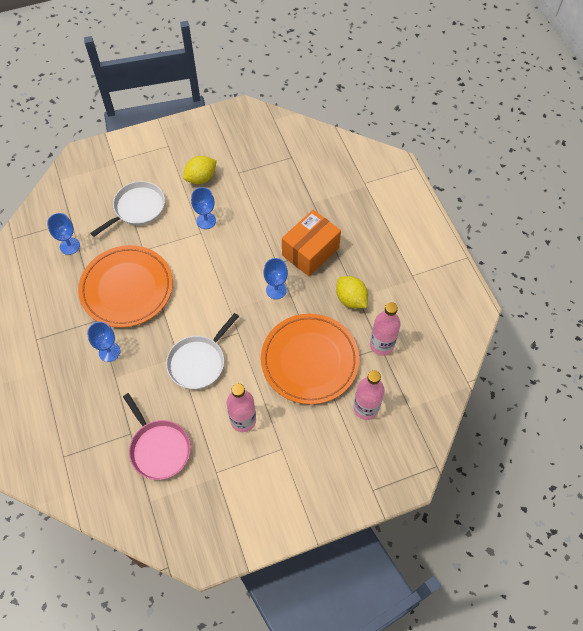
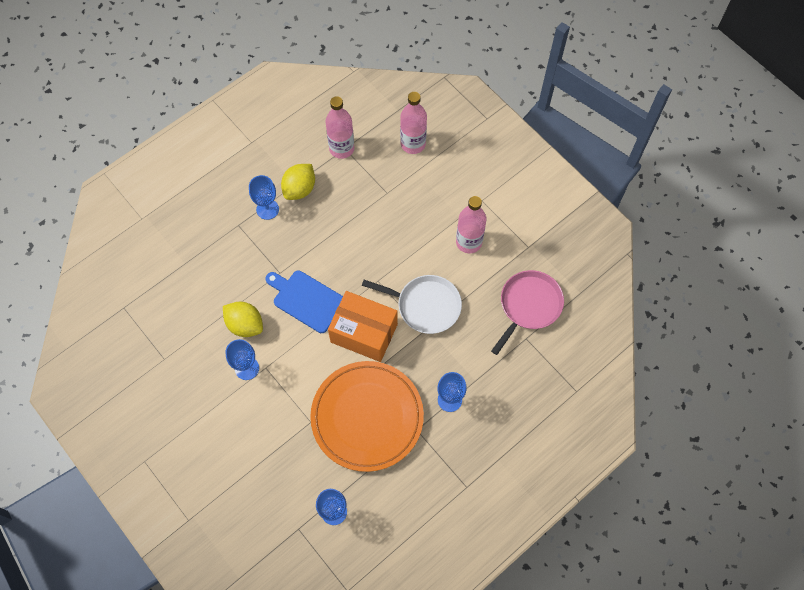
camera: 110 degrees left, 5 degrees up
white pan [91,181,165,237] -> none
yellow lemon [183,156,217,184] -> yellow lemon moved to [223,302,263,337]
orange plate [261,314,360,405] -> none
blue goblet [264,258,288,299] -> blue goblet moved to [249,175,279,220]
orange box [282,210,341,276] -> orange box moved to [328,291,398,362]
none -> blue cutting board [265,271,343,333]

